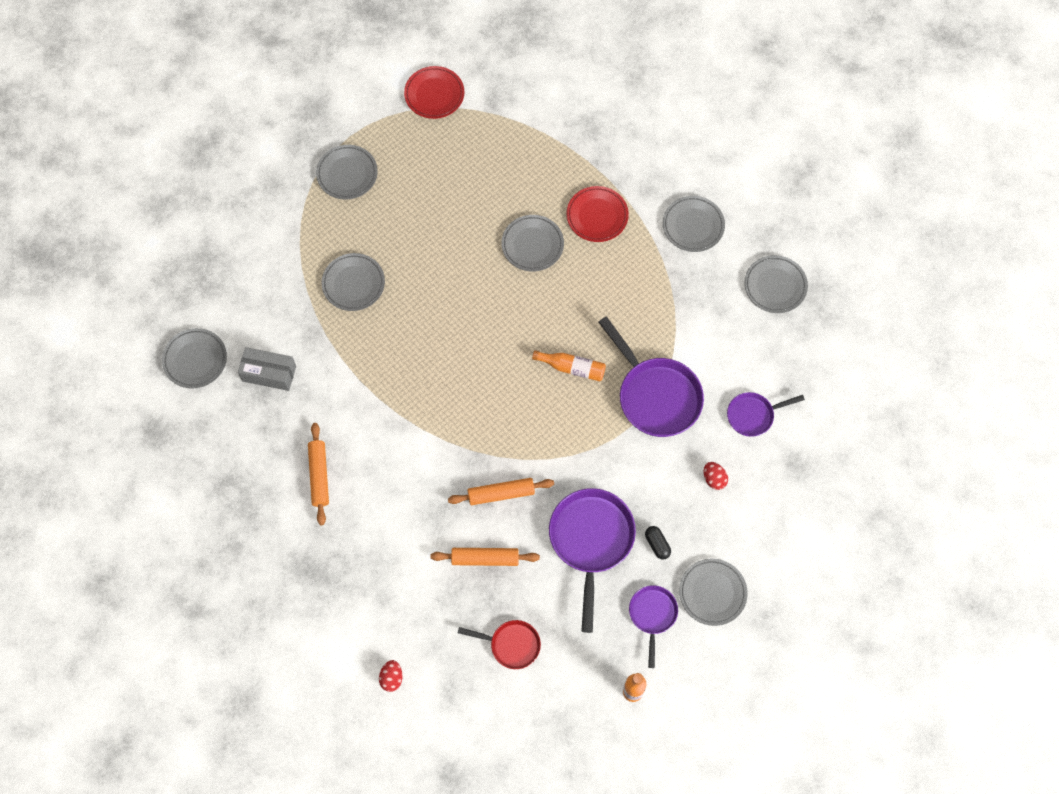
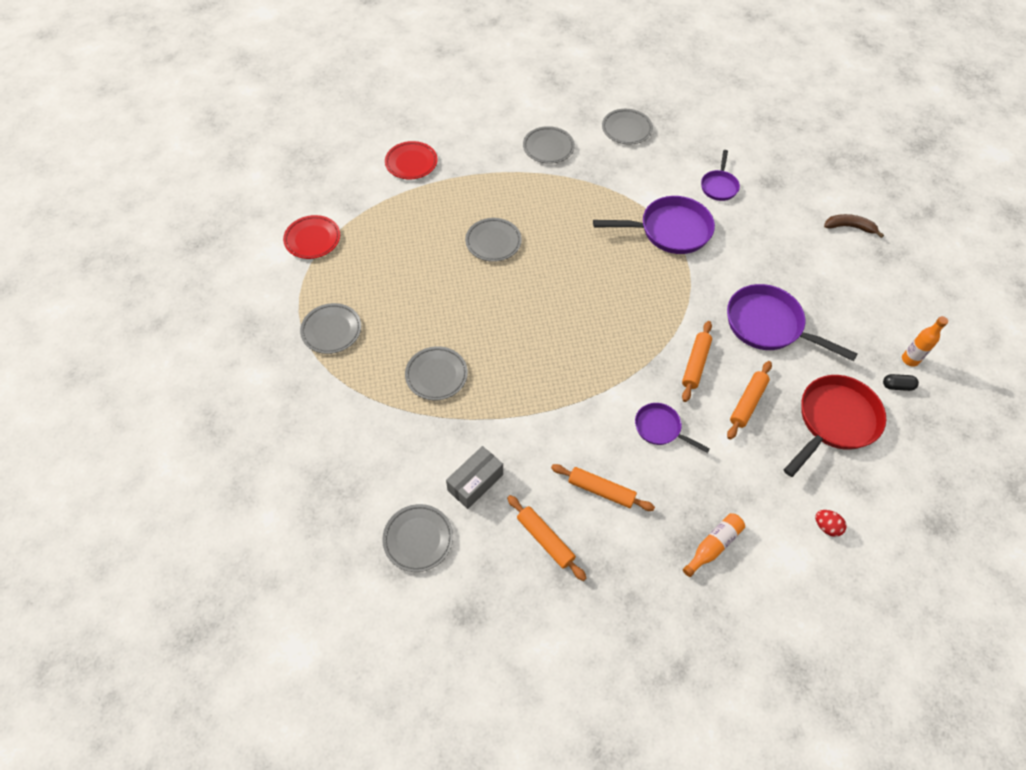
camera: 60 degrees left, 10 degrees down
red pan [458,620,541,669] -> red pan [784,375,886,477], size x1.79
orange bottle [532,350,606,381] -> orange bottle moved to [683,513,745,577]
red plate [566,186,629,242] -> red plate moved to [385,141,438,179]
purple pan [629,585,678,668] -> purple pan moved to [635,403,710,453]
black capsule [645,526,671,559] -> black capsule moved to [883,374,919,391]
grey plate [679,559,748,626] -> none
red egg [704,462,728,490] -> none
none -> orange rolling pin [507,495,586,581]
none -> brown banana [824,214,884,238]

